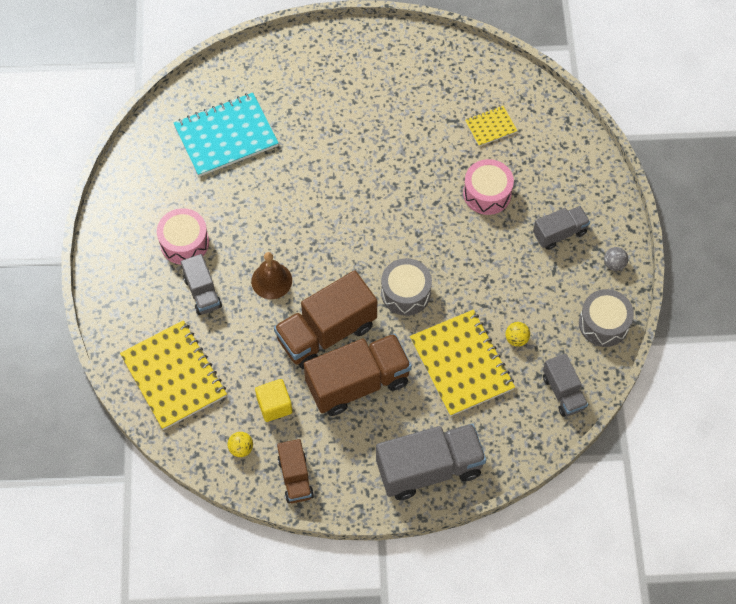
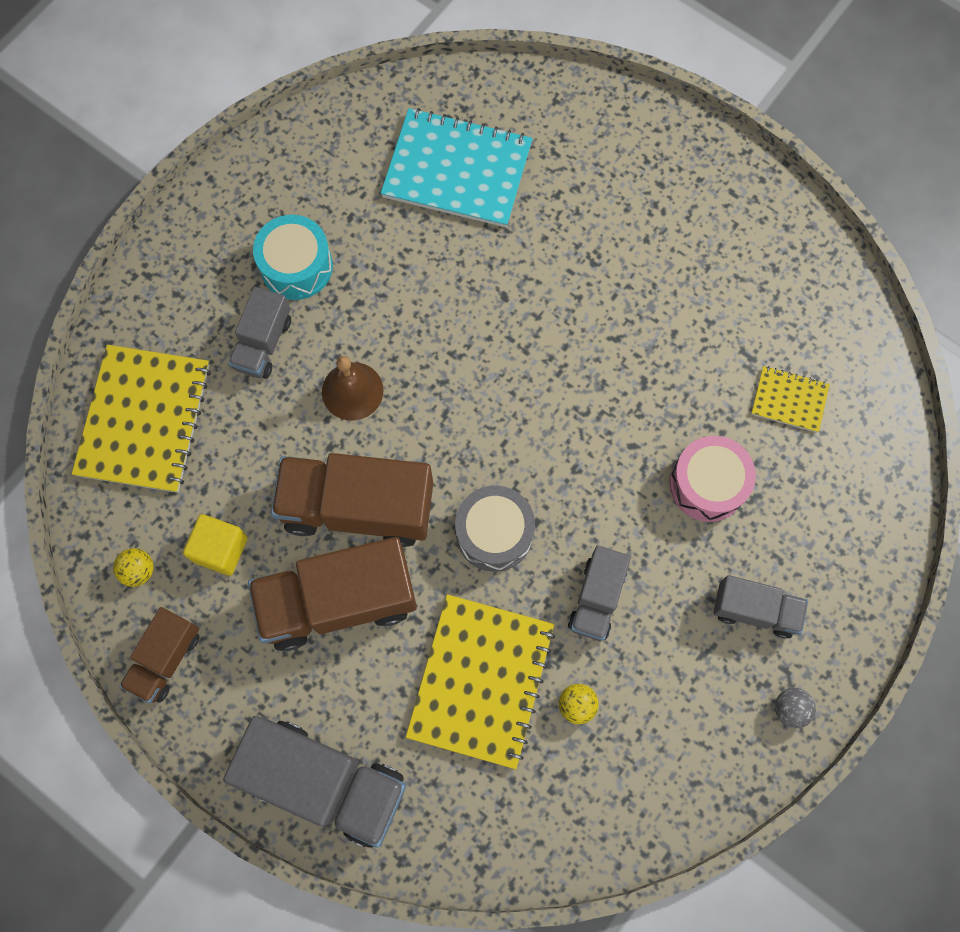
camera: 40 degrees right, 10 degrees up
pink drum [157,208,209,265] -> turquoise drum [253,215,333,300]
brown truck [304,333,412,416] -> brown truck turned 150 degrees clockwise [248,537,417,651]
grey truck [543,353,588,417] -> grey truck moved to [568,545,631,641]
grey drum [579,289,634,347] -> none

